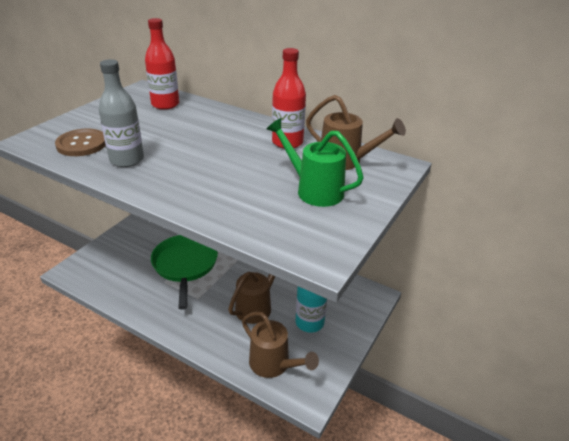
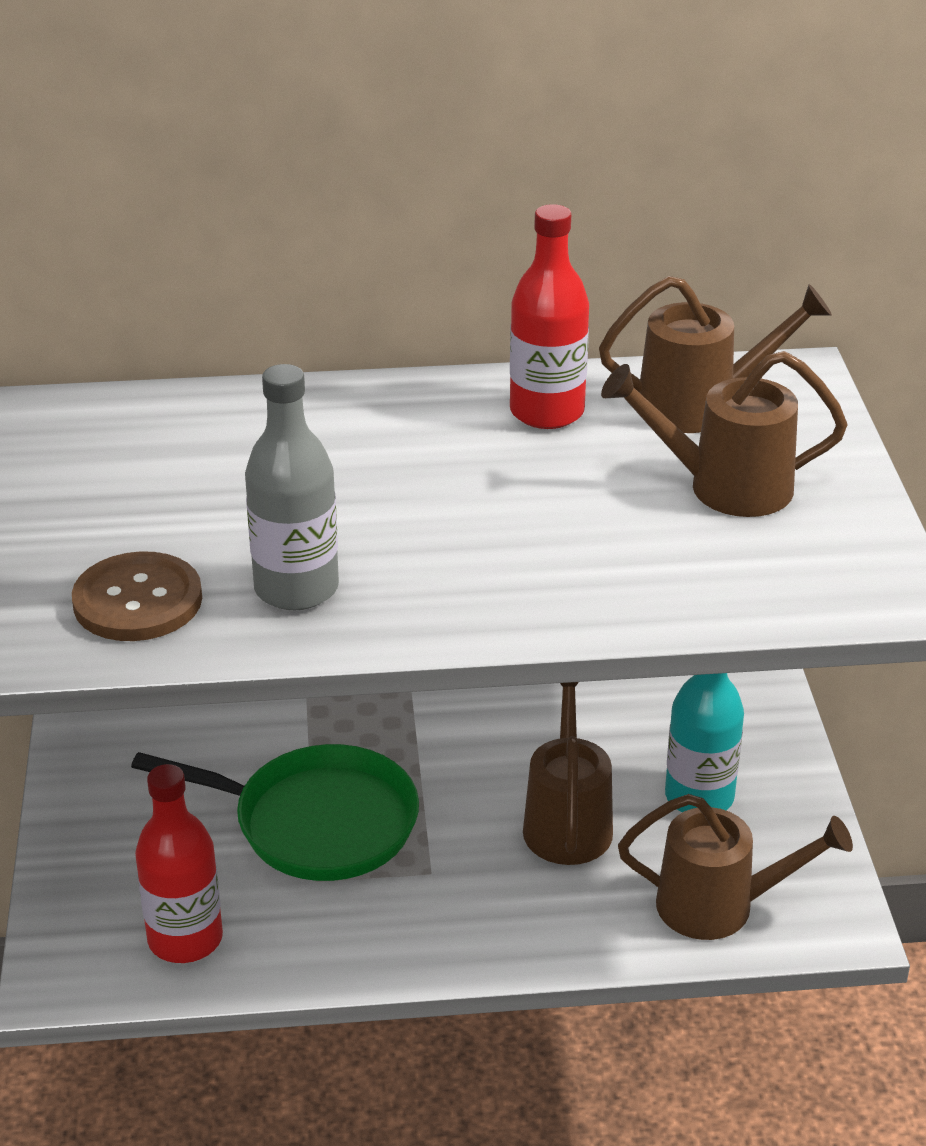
camera: 35 degrees left, 0 degrees up
red bottle [145,18,179,110] -> red bottle moved to [135,764,223,963]
green pan [151,235,218,310] -> green pan turned 150 degrees clockwise [131,744,419,881]
green watering can [267,118,364,207] -> brown watering can [601,351,847,517]

